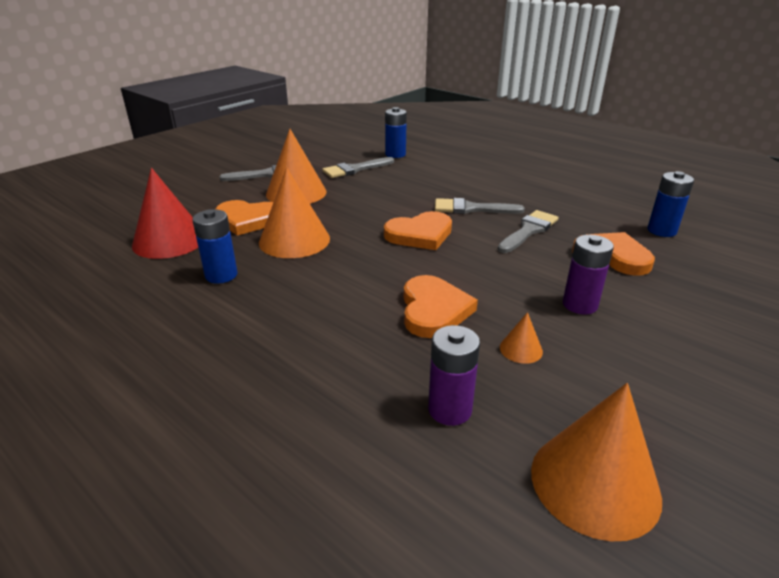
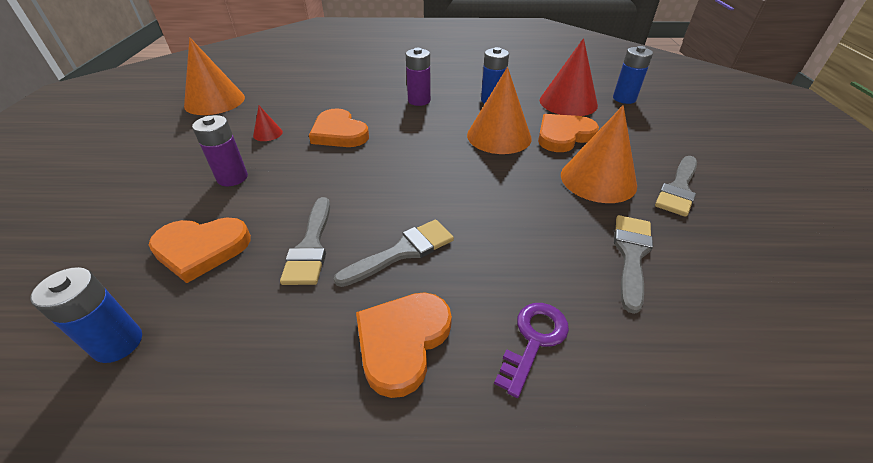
camera: 140 degrees right, 10 degrees up
orange heart [384,211,452,250] -> orange heart moved to [356,292,452,398]
blue battery [385,107,407,158] -> blue battery moved to [613,46,653,104]
purple battery [428,325,480,426] -> purple battery moved to [406,48,431,106]
orange cone [500,312,543,364] -> red cone [253,106,283,141]
none -> purple key [494,303,569,398]

